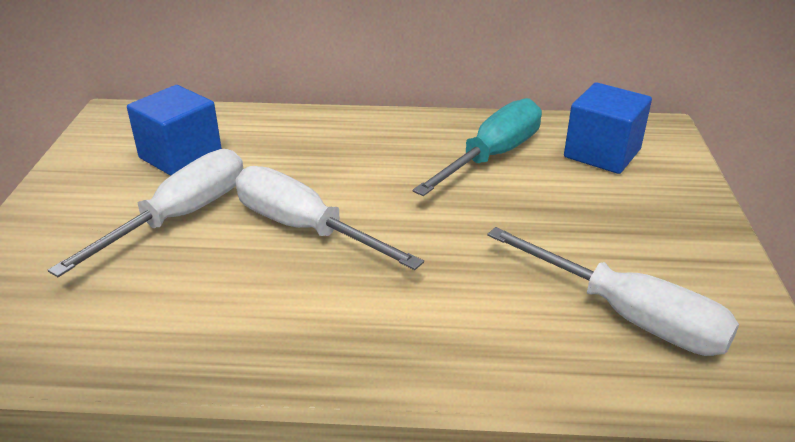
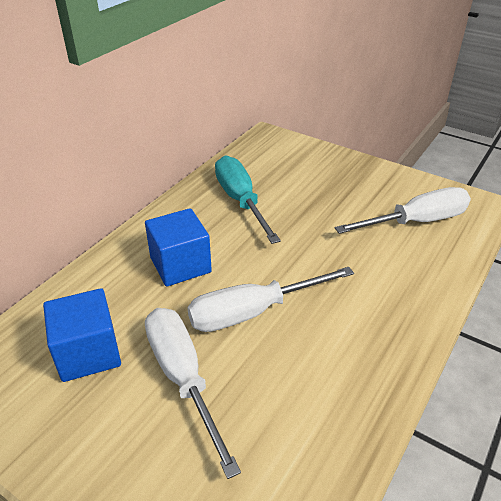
camera: 60 degrees left, 5 degrees up
blue cube [564,82,652,174] -> blue cube moved to [145,208,212,286]

